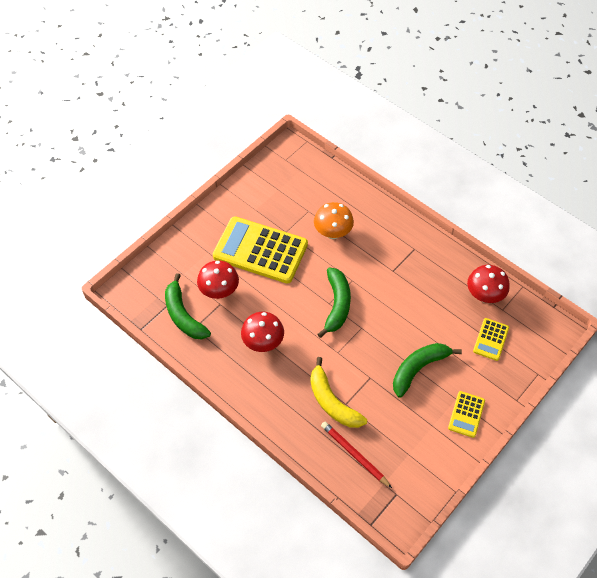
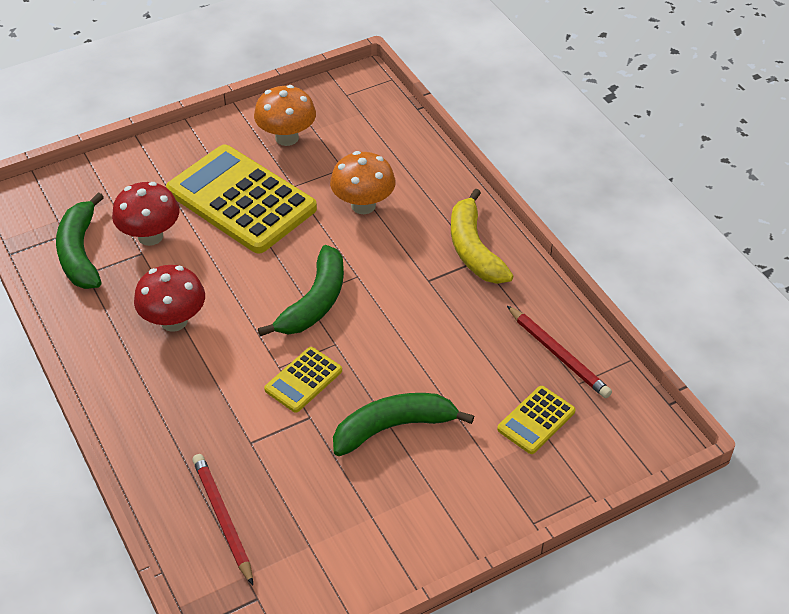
camera: 20 degrees right, 10 degrees down
yellow banana [310,357,367,428] -> yellow banana moved to [451,188,513,284]
yellow calculator [448,391,485,438] -> yellow calculator moved to [264,347,342,413]
red mushroom [467,265,510,303] -> red pencil [507,306,612,398]
none -> orange mushroom [254,85,316,146]

